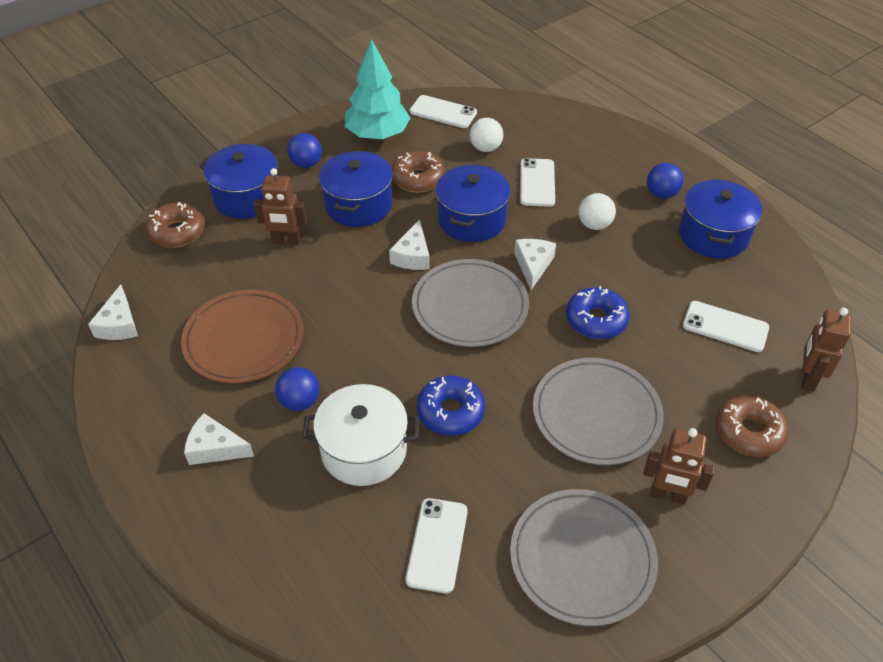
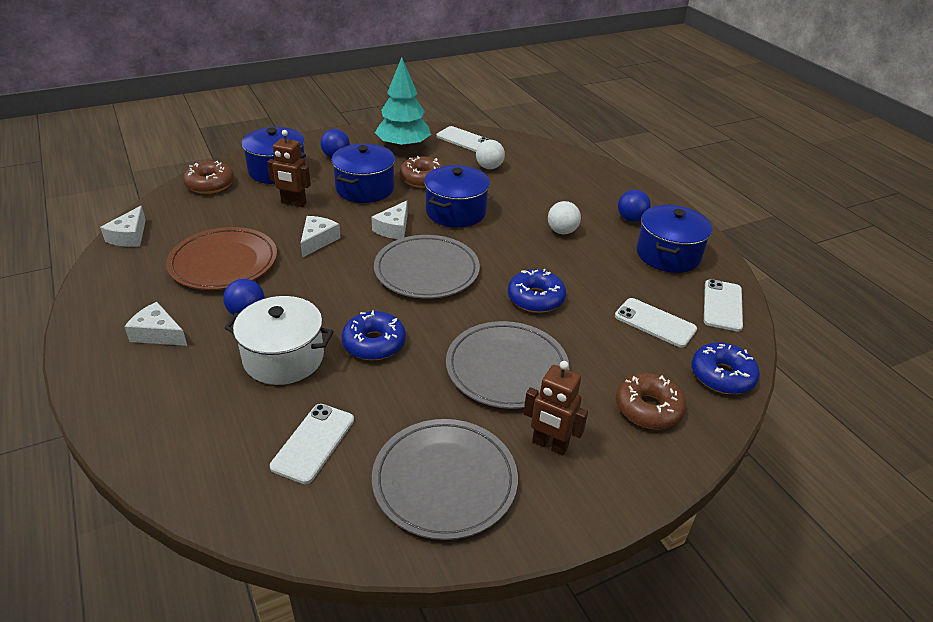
camera: 10 degrees right, 10 degrees down
white cheese [514,239,556,290] -> white cheese moved to [300,216,341,258]
white phone [520,158,555,207] -> white phone moved to [704,279,743,331]
brown robot [801,308,851,392] -> blue donut [691,343,760,394]

